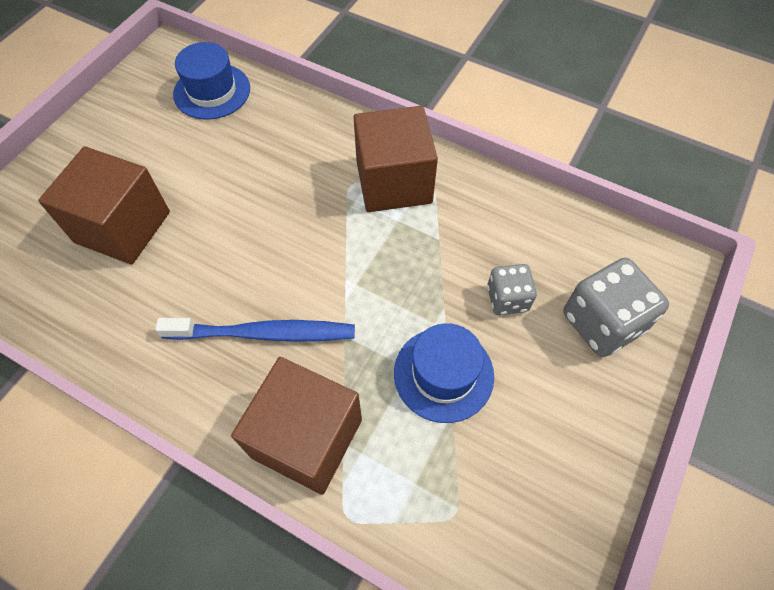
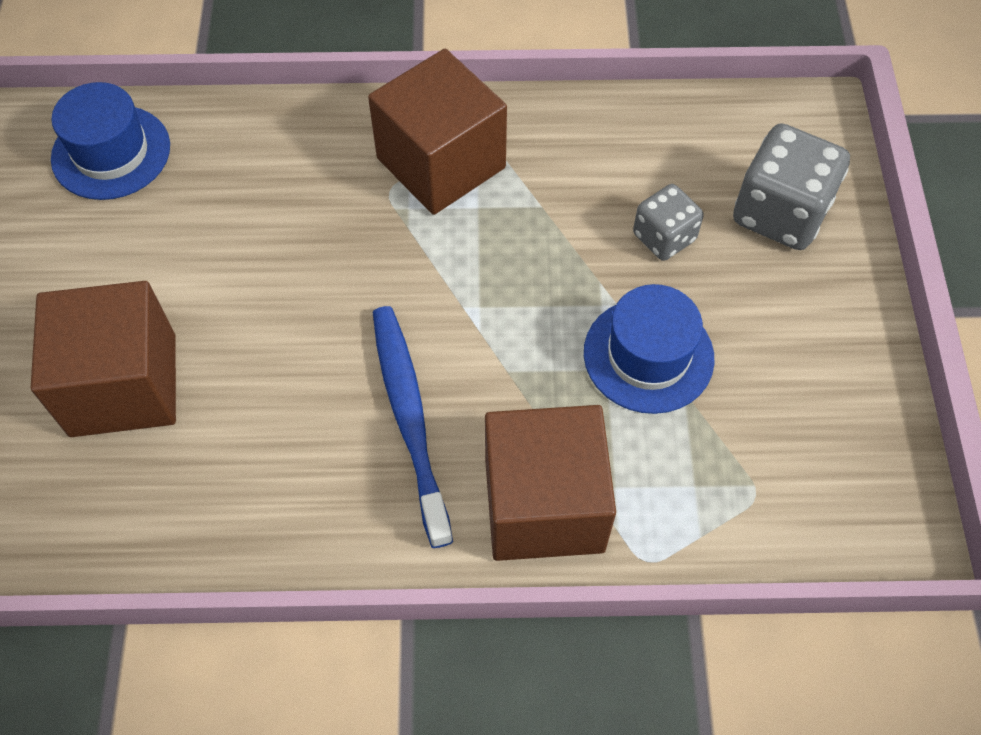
camera: 30 degrees left, 0 degrees up
blue toothbrush [155,318,355,342] -> blue toothbrush turned 75 degrees counterclockwise [373,306,453,548]

